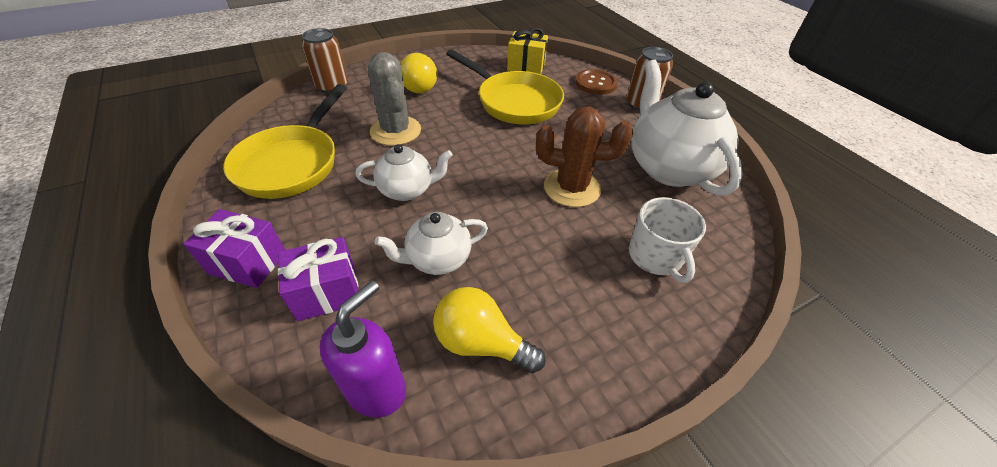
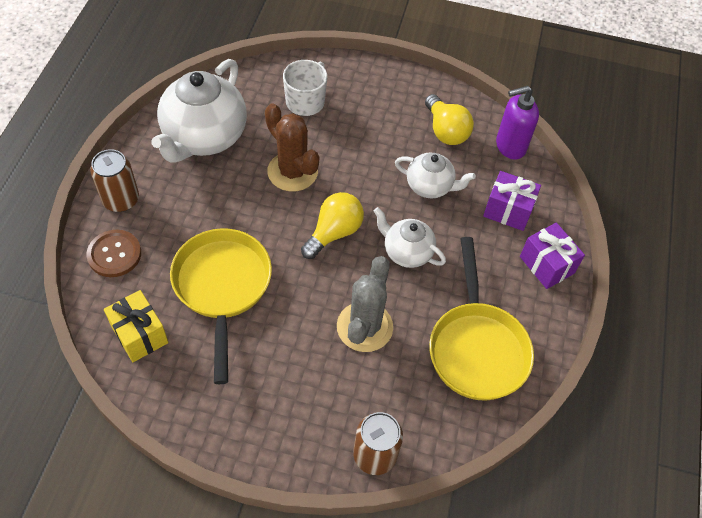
camera: 140 degrees left, 10 degrees up
yellow pan [223,84,347,199] -> yellow pan turned 120 degrees clockwise [429,237,534,401]
yellow light bulb [400,53,437,93] -> yellow light bulb moved to [301,192,364,259]

